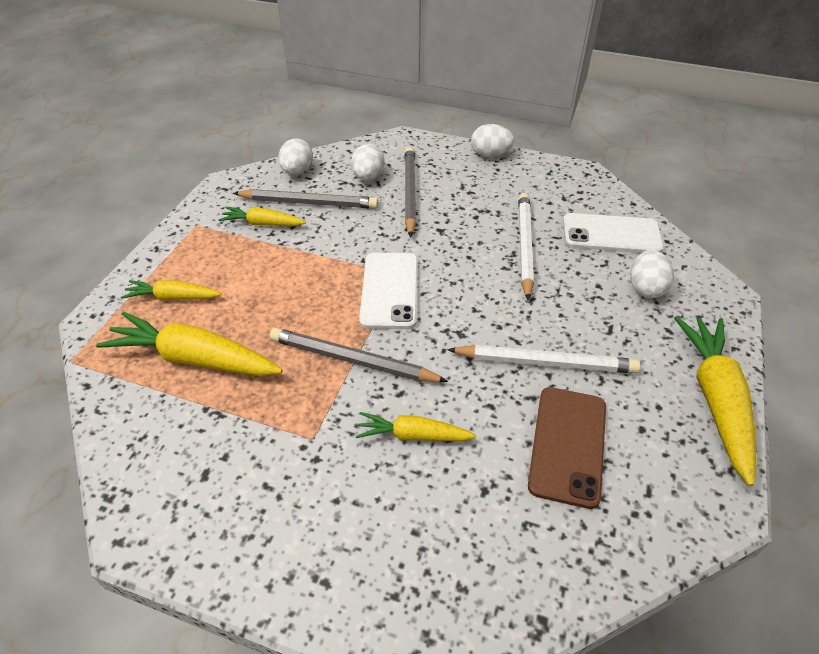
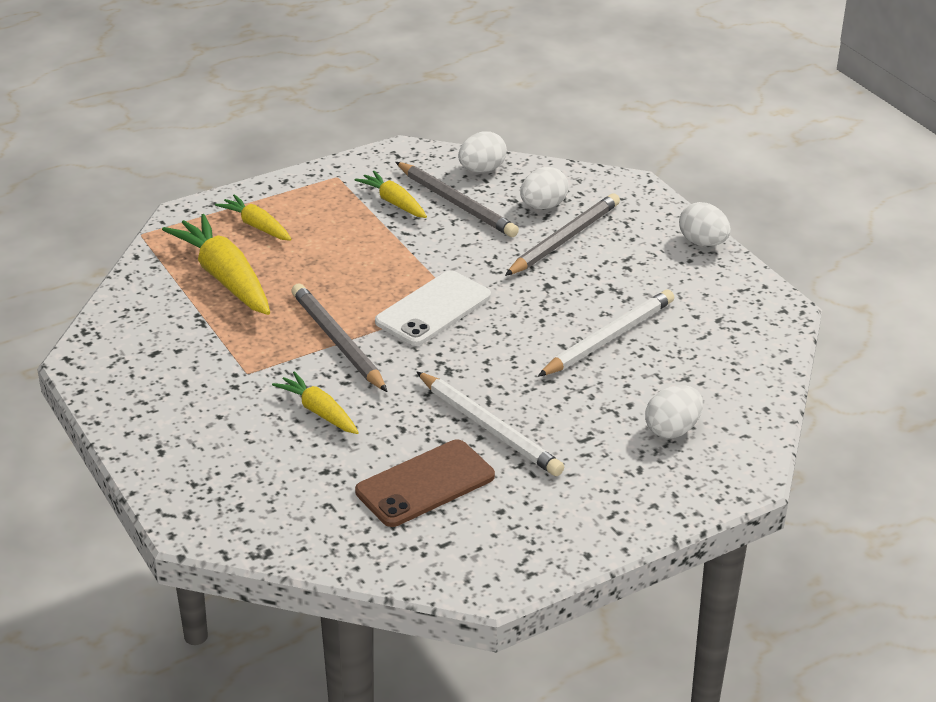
camera: 40 degrees right, 10 degrees down
white phone [563,213,664,253] -> none
yellow carrot [674,316,757,486] -> none

